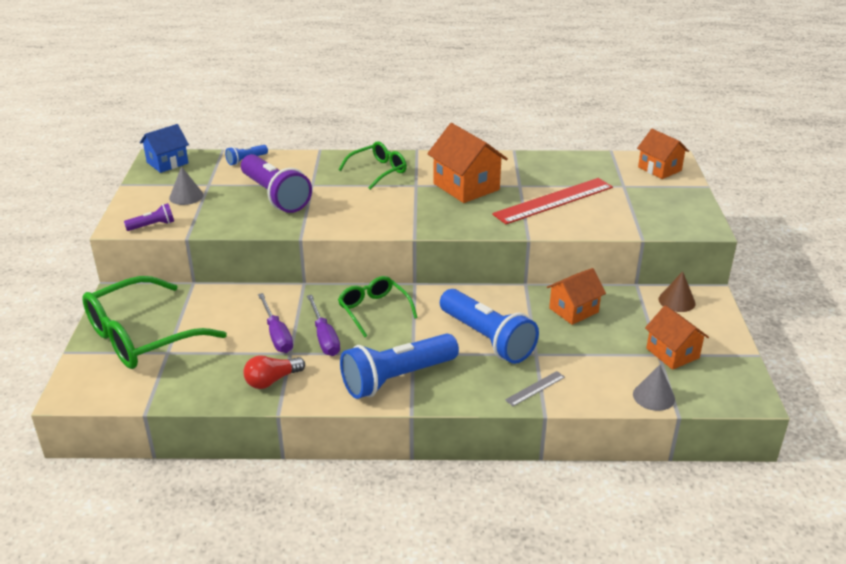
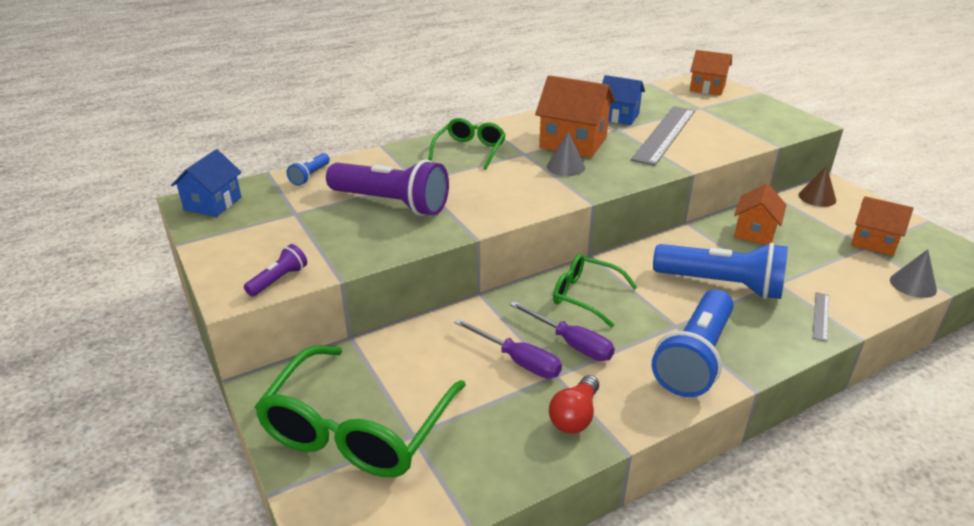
camera: 30 degrees left, 0 degrees up
grey cone [169,166,204,205] -> grey cone moved to [547,131,585,176]
red ruler [492,178,613,224] -> grey ruler [631,106,695,166]
none -> blue house [602,75,645,125]

